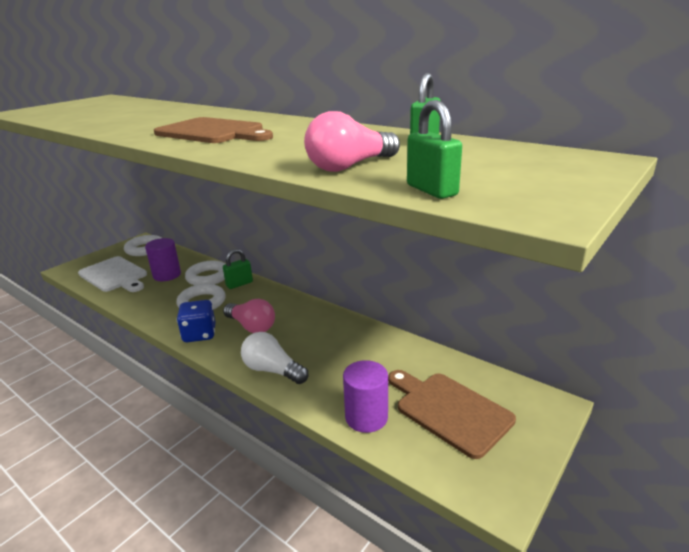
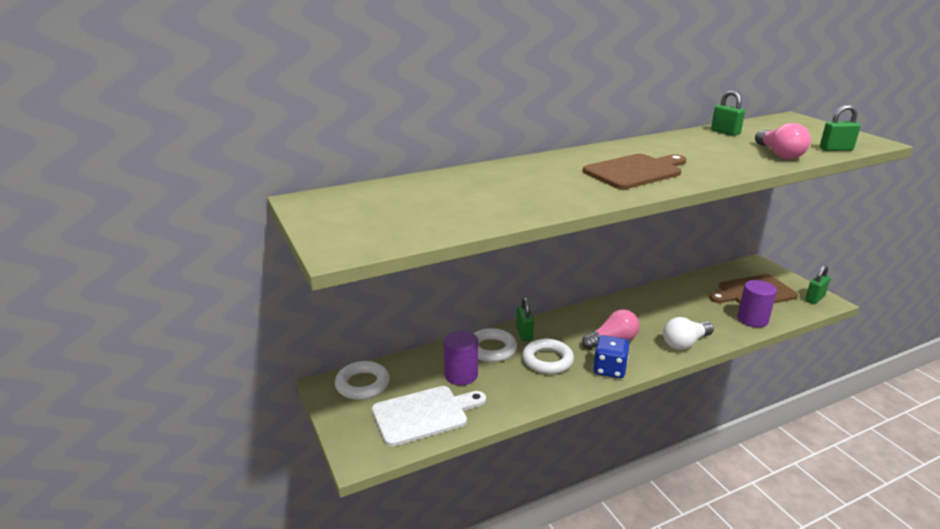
camera: 65 degrees left, 0 degrees up
none -> green padlock [805,265,830,304]

